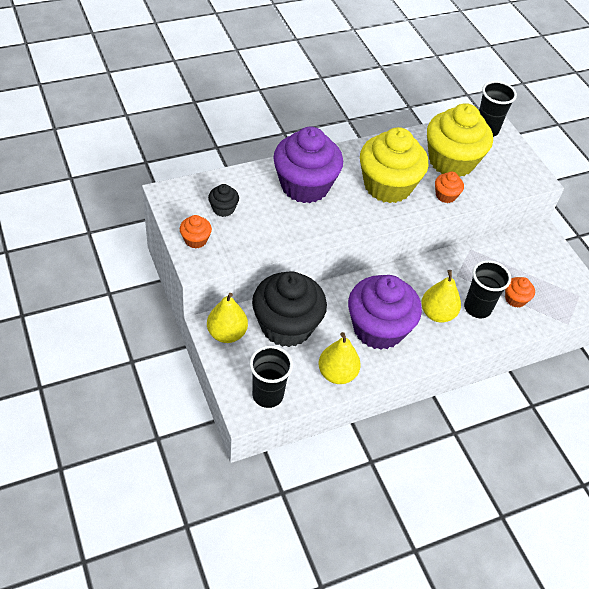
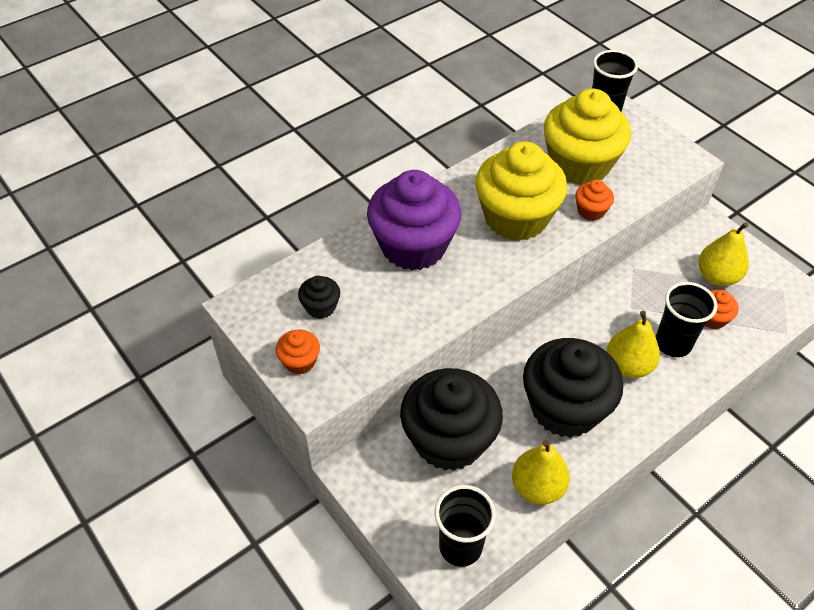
camera: 10 degrees left, 0 degrees up
yellow pear [207,293,248,343] -> yellow pear moved to [699,222,749,286]
purple cupcake [348,275,422,350] -> black cupcake [523,338,623,438]

